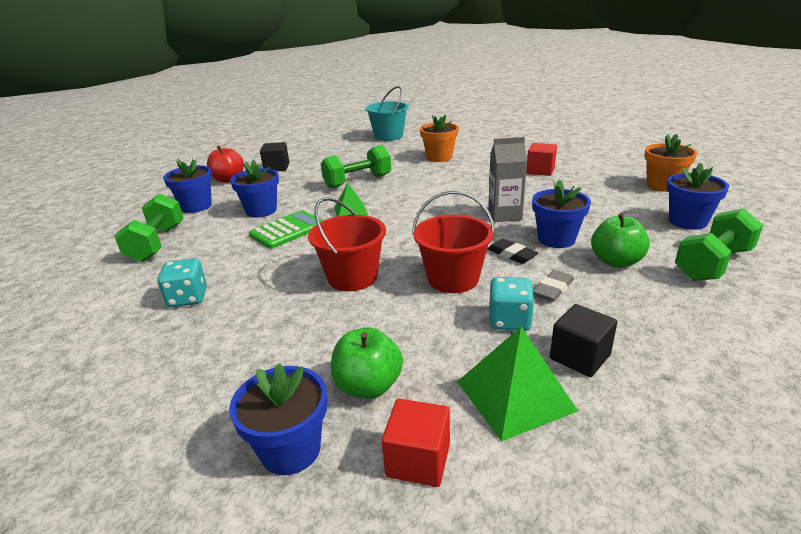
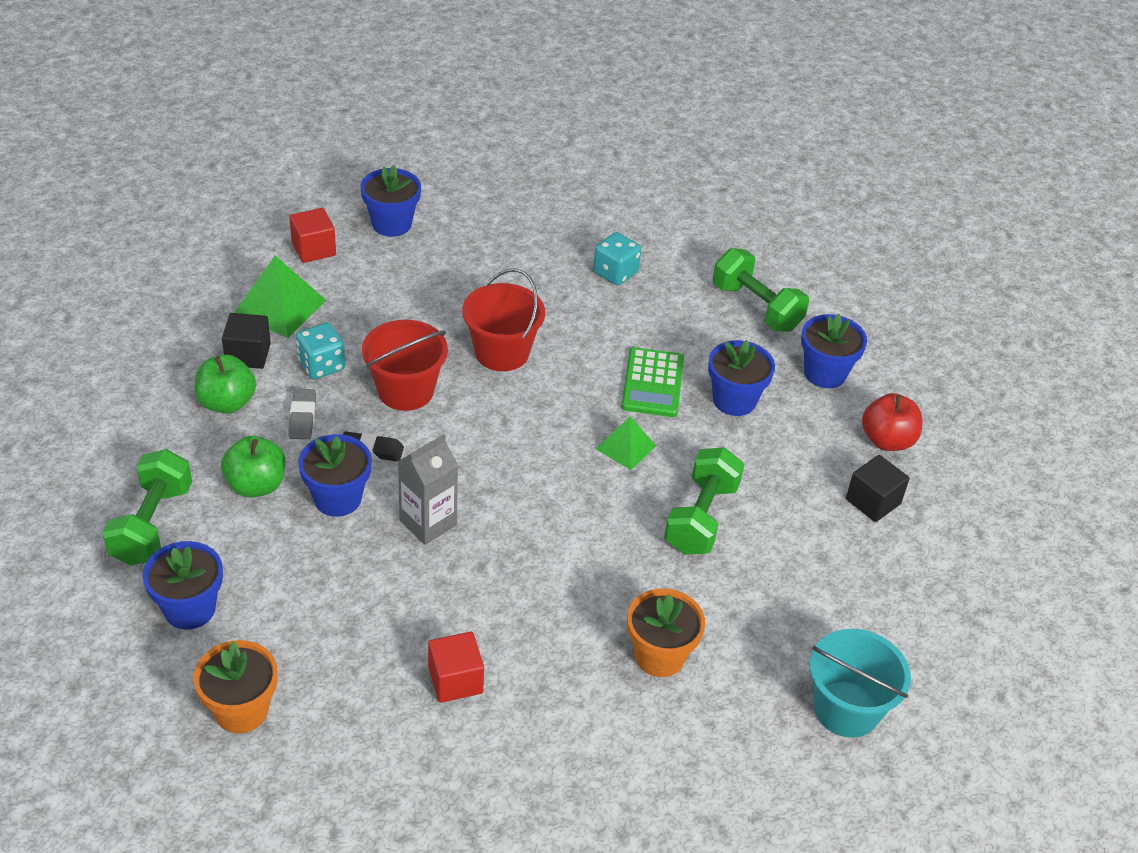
camera: 135 degrees right, 15 degrees up
green apple [331,327,403,399] -> green apple moved to [194,355,256,414]

